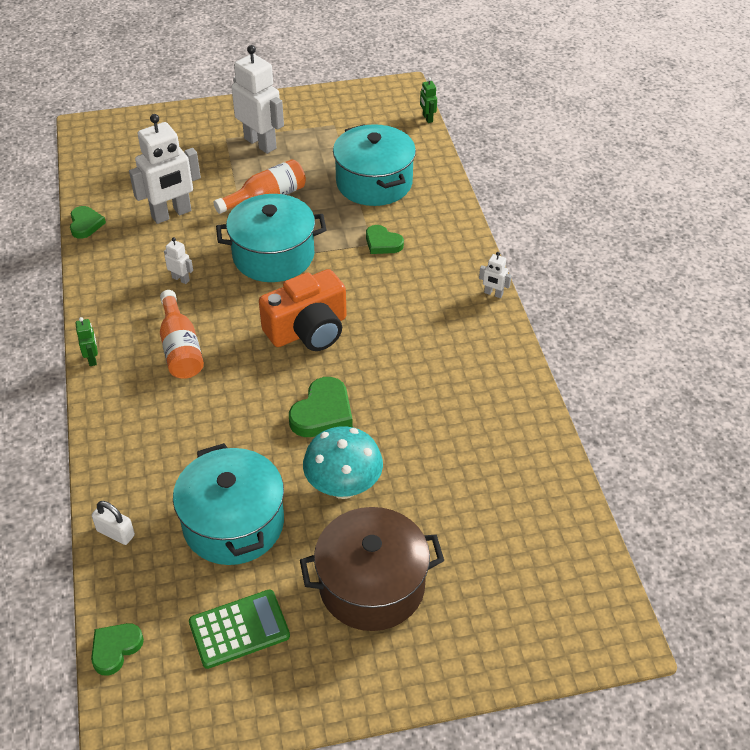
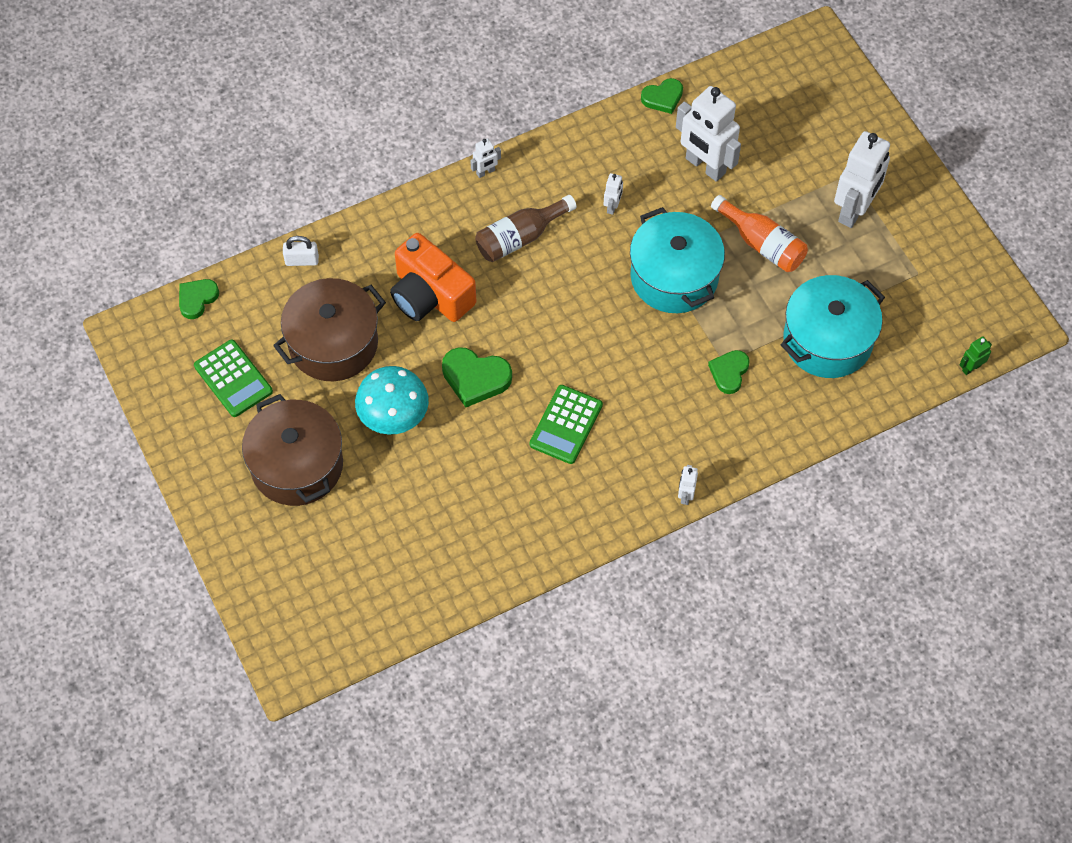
camera: 75 degrees right, 15 degrees up
green robot [76,317,98,366] -> white robot [470,138,501,178]
green heart [91,623,144,676] -> green heart turned 75 degrees counterclockwise [179,279,219,319]
white padlock [92,501,135,545] -> white padlock turned 75 degrees clockwise [283,236,319,266]
orange bottle [160,290,204,379] -> brown bottle [475,195,577,262]
turquoise pot [173,443,284,565] -> brown pot [273,278,386,381]
orange camera [259,269,347,351] -> orange camera moved to [390,233,476,322]
none -> green calculator [530,385,603,464]

